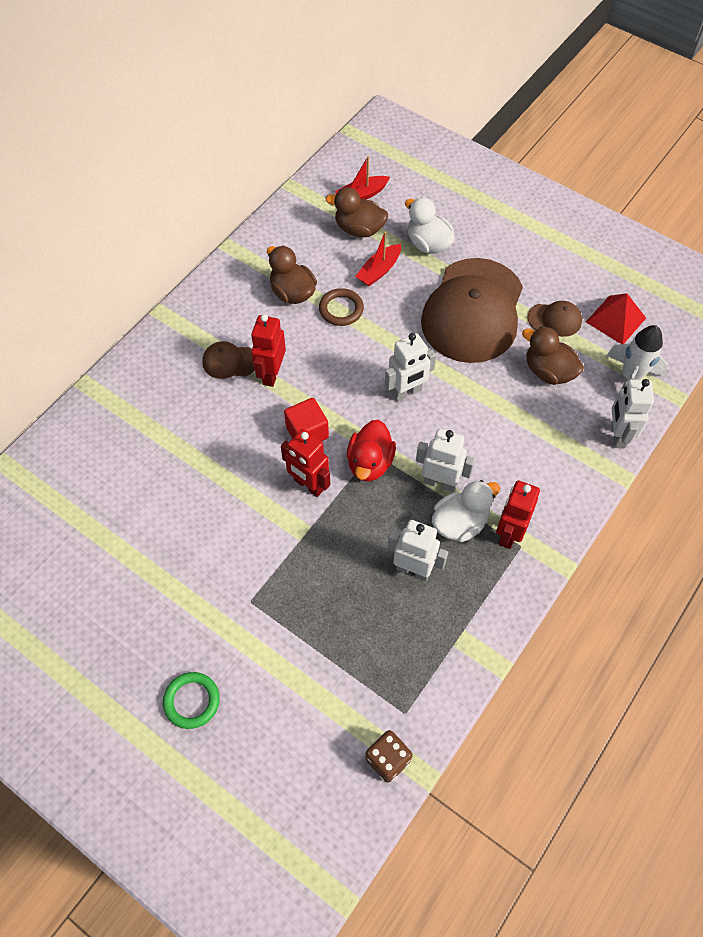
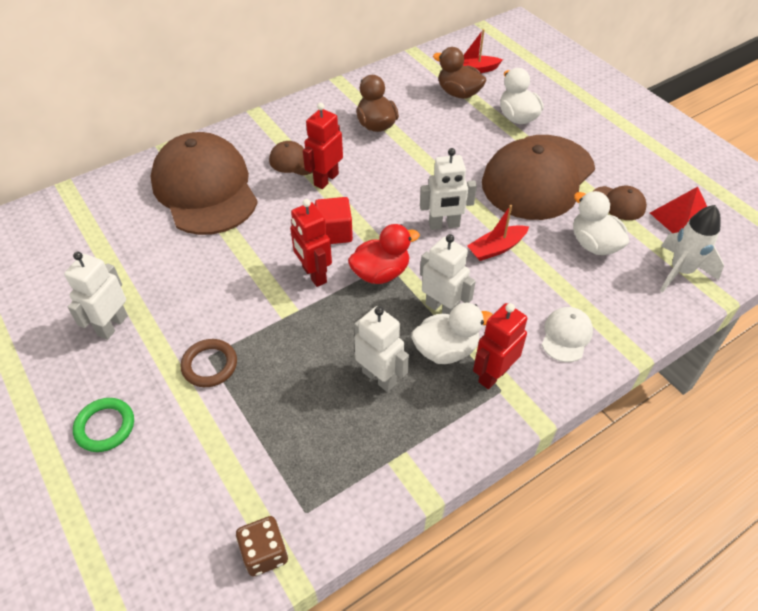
camera: 20 degrees right, 10 degrees down
brown ring [319,288,364,326] -> brown ring moved to [181,339,237,387]
red duck [347,420,396,481] -> red duck turned 150 degrees counterclockwise [348,224,420,284]
red boat [355,232,401,286] -> red boat moved to [467,205,529,261]
brown duck [522,326,584,385] -> white duck [573,191,629,255]
white robot [612,379,654,448] -> white robot moved to [64,252,128,340]
none -> brown cap [150,132,258,235]
none -> white cap [542,307,593,362]

